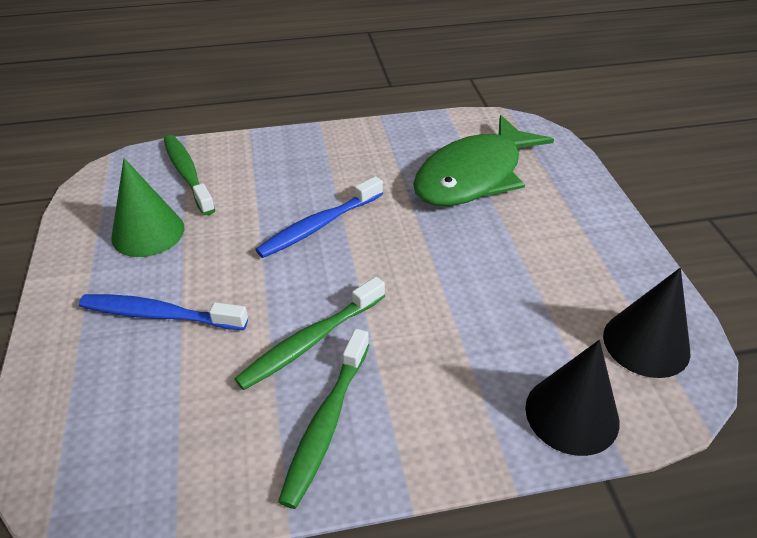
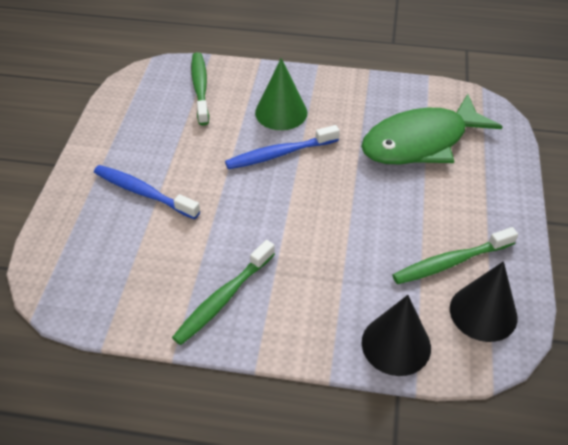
camera: 20 degrees right, 5 degrees up
green cone [111,158,185,257] -> green cone moved to [255,58,307,130]
green toothbrush [235,277,385,390] -> green toothbrush moved to [392,227,518,284]

